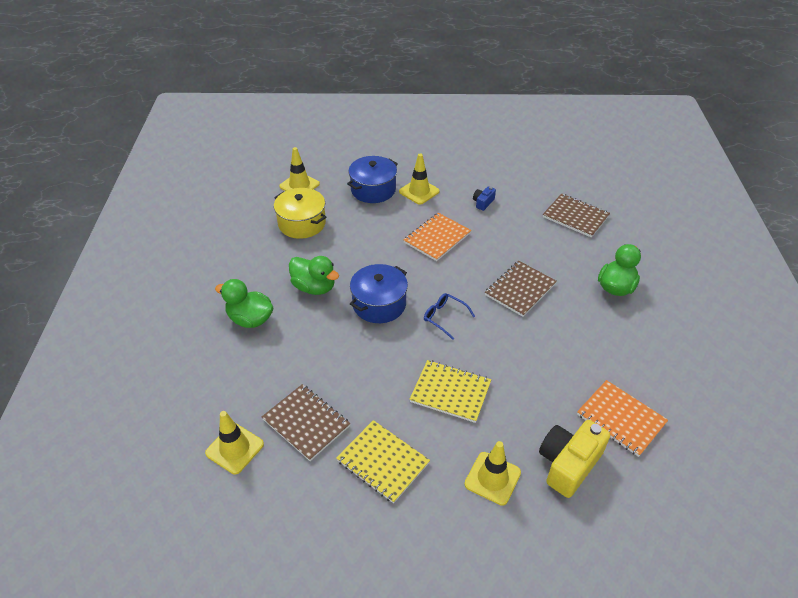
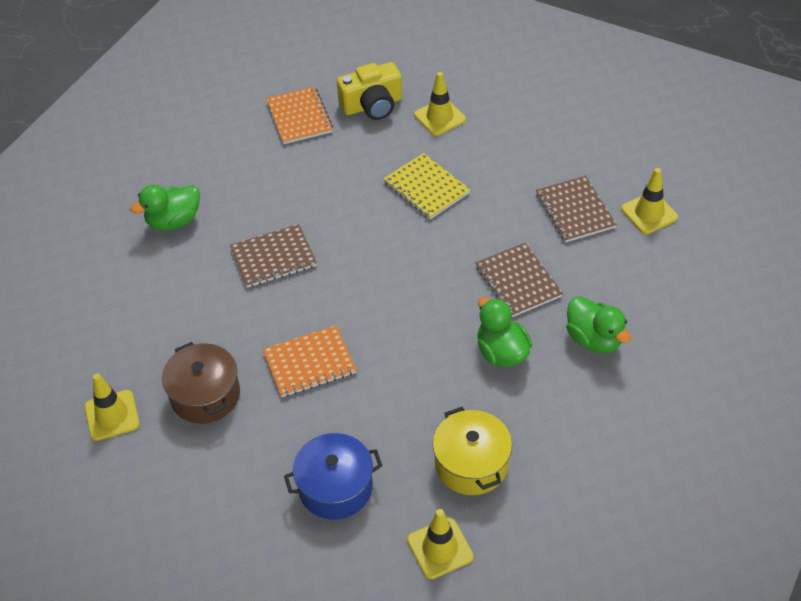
camera: 150 degrees left, 5 degrees up
yellow notebook [336,420,430,503] -> none
blue pot [350,264,408,323] -> none
yellow traffic cone [399,153,440,205] -> yellow traffic cone moved to [85,373,140,441]
blue glasses [424,293,475,340] -> none
blue camera [473,186,496,211] -> brown pot [162,342,240,424]
brown notebook [543,193,610,238] -> brown notebook moved to [476,243,563,317]

